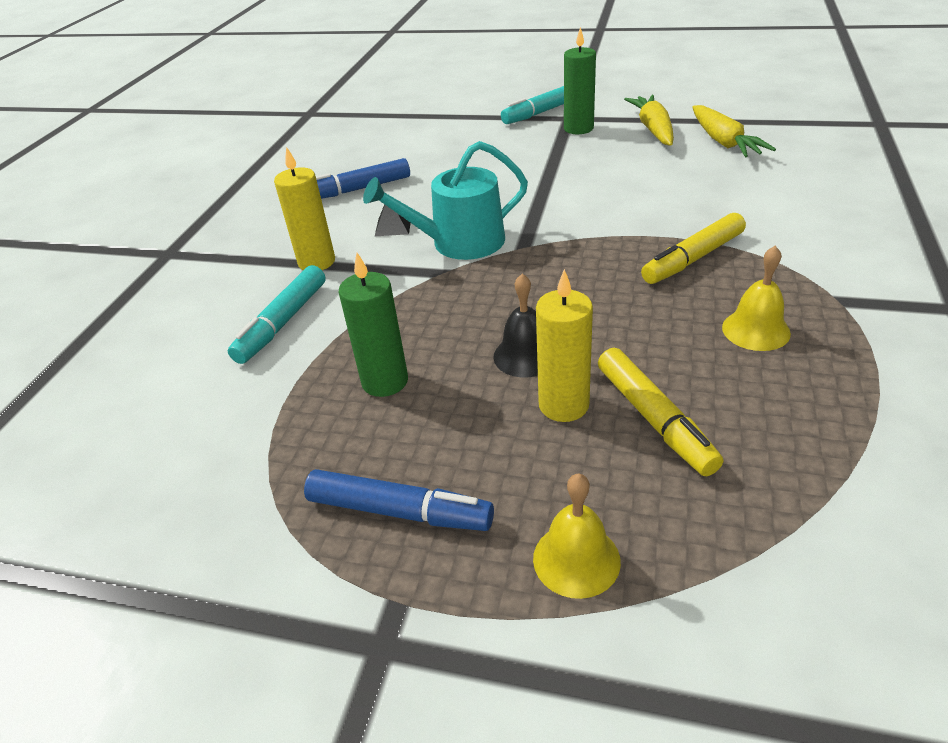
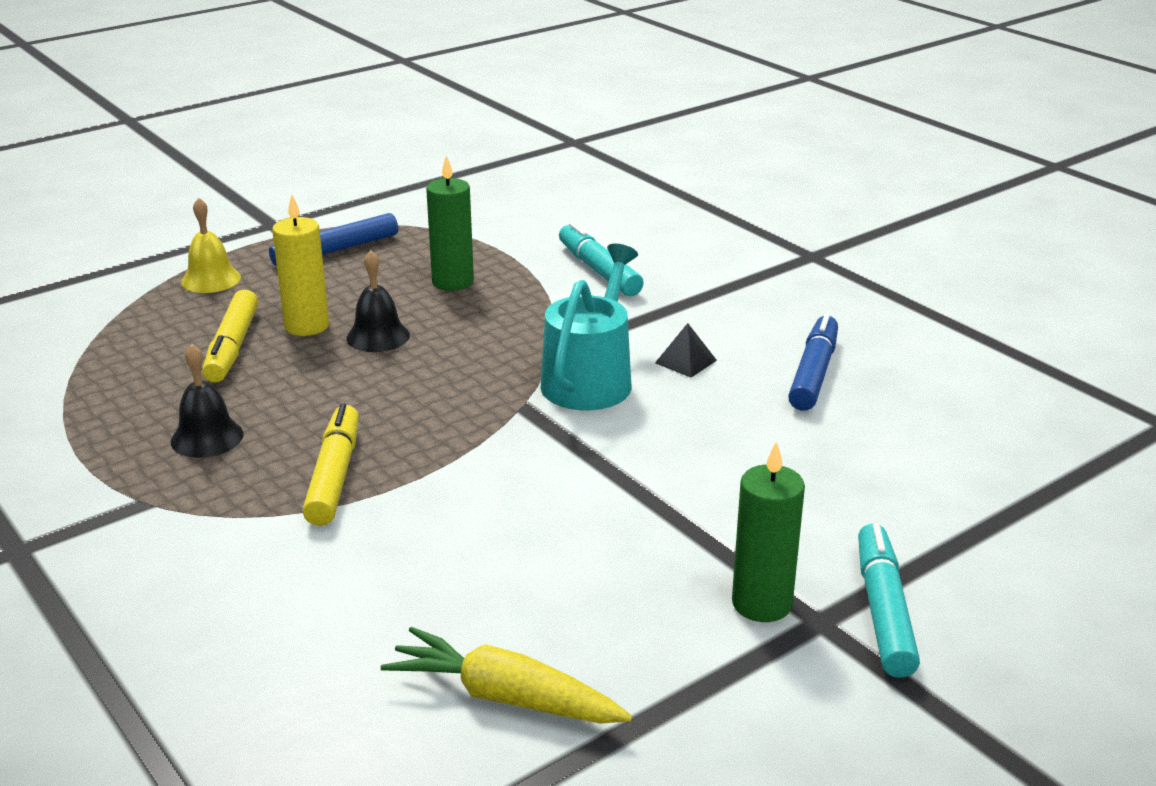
camera: 125 degrees right, 10 degrees down
yellow candle [274,147,335,270] -> none
yellow marker [598,348,723,476] -> yellow marker turned 105 degrees counterclockwise [202,289,258,383]
yellow carrot [624,95,674,146] -> none
yellow bell [722,246,791,351] -> black bell [171,344,244,458]

